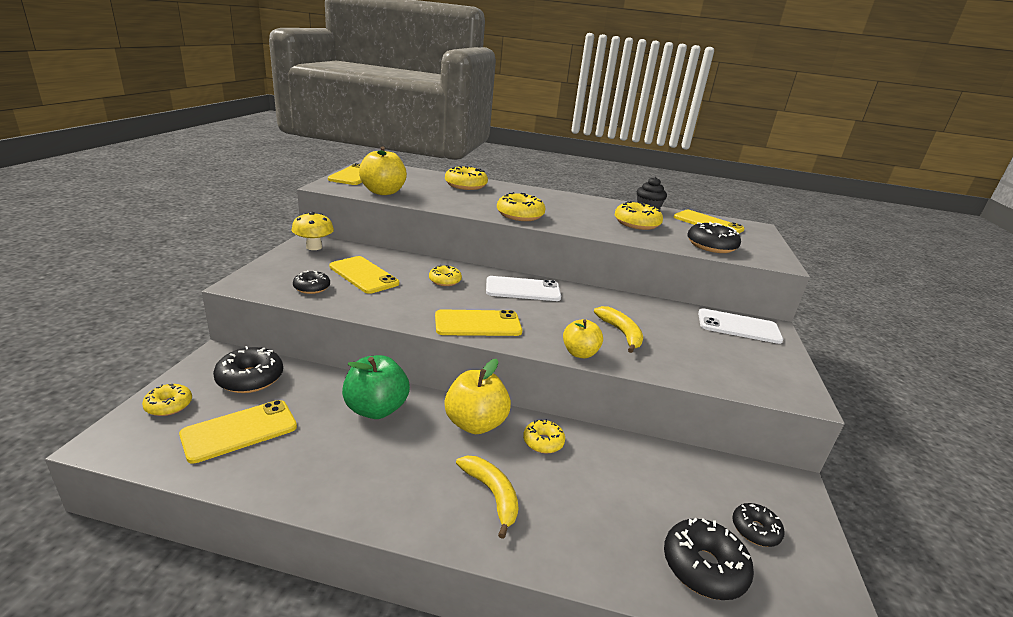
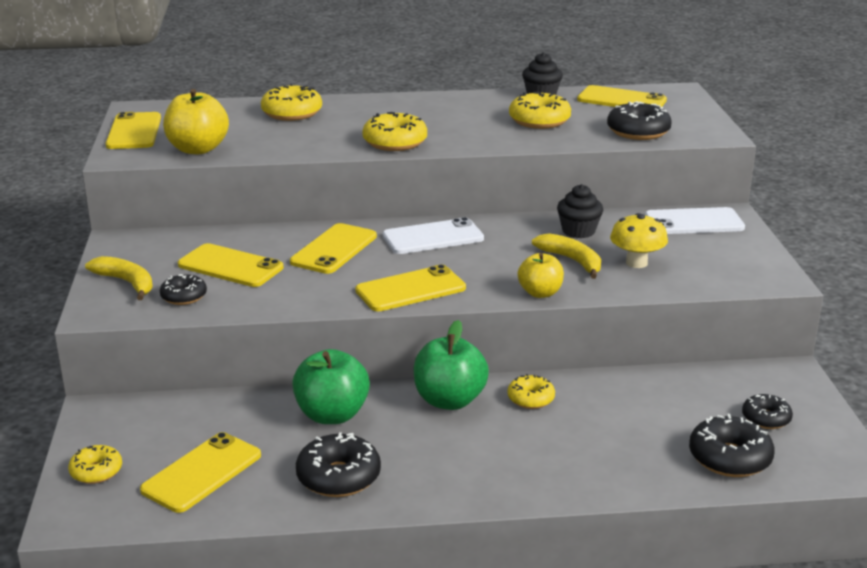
camera: 15 degrees left, 0 degrees up
black donut [213,346,283,393] -> black donut moved to [296,432,381,497]
yellow mushroom [292,211,334,250] -> yellow mushroom moved to [610,213,668,268]
yellow donut [429,265,462,286] -> yellow phone [290,223,377,274]
yellow apple [445,359,511,434] -> green apple [414,320,489,410]
yellow banana [456,456,519,539] -> yellow banana moved to [85,256,153,300]
none -> black cupcake [557,184,603,238]

